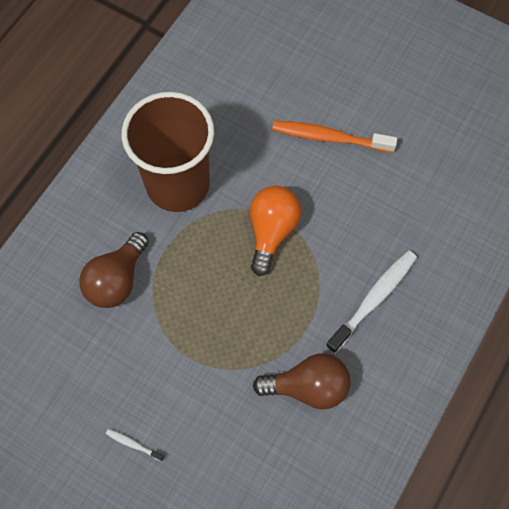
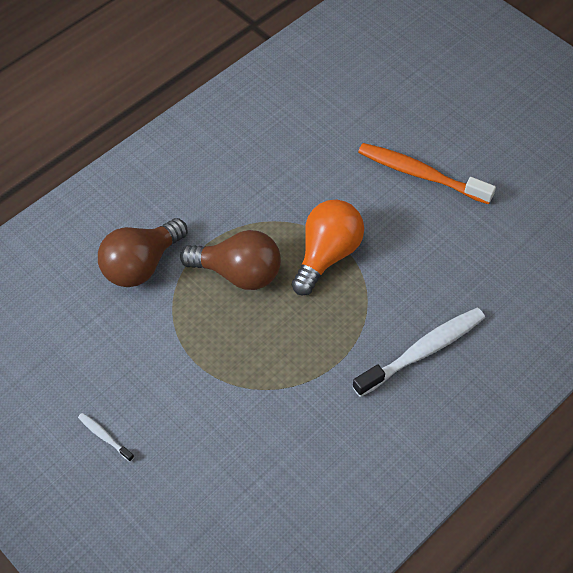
camera: 15 degrees right, 10 degrees down
brown cup [122,92,214,212] -> none
brown light bulb [253,353,350,410] -> brown light bulb moved to [180,230,281,290]

